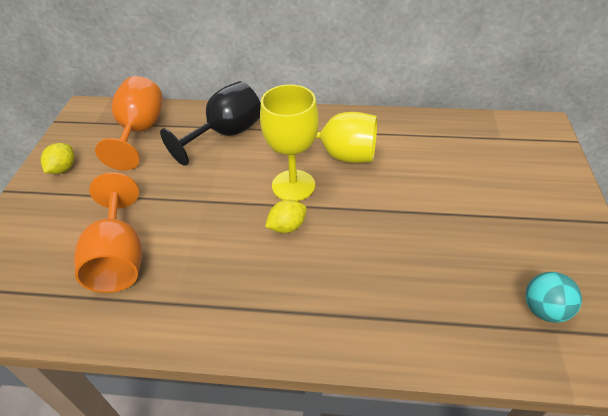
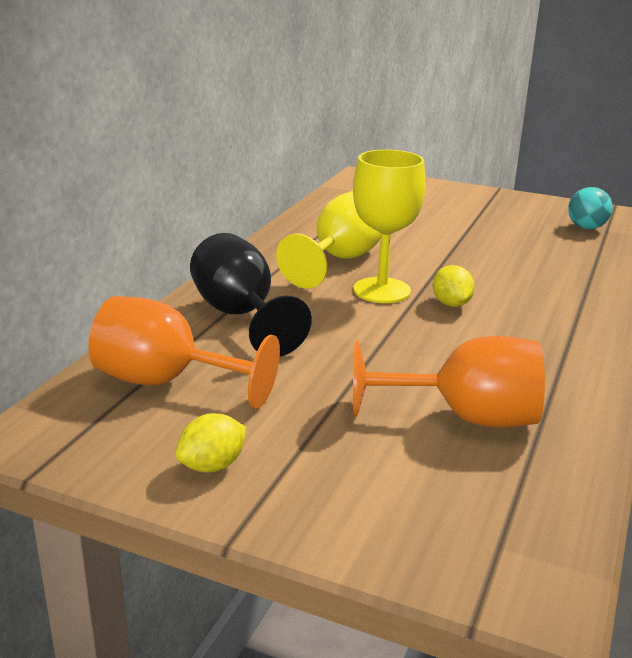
camera: 75 degrees left, 20 degrees down
yellow lemon [41,143,75,174] -> yellow lemon turned 75 degrees counterclockwise [175,413,246,473]

